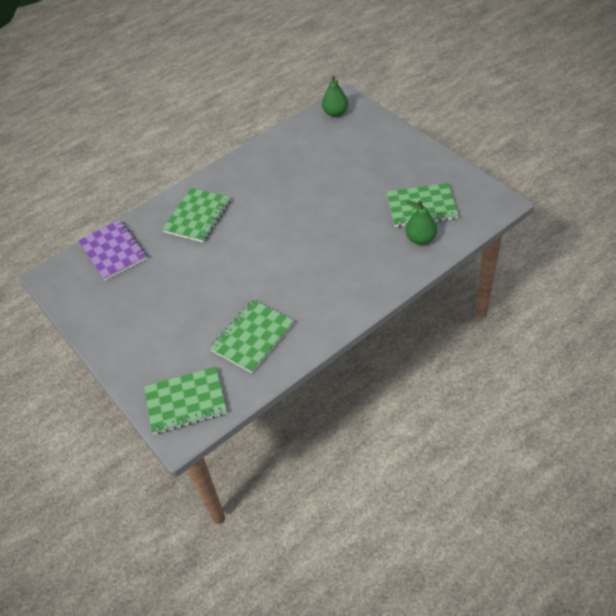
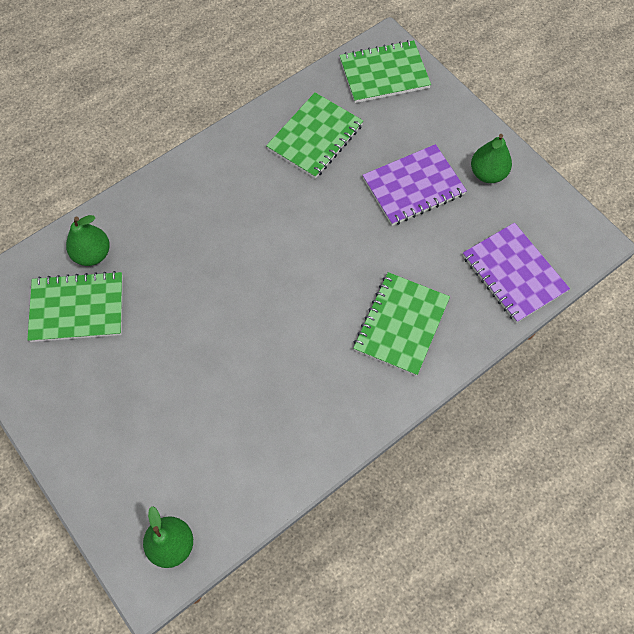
camera: 175 degrees right, 15 degrees up
none -> purple notebook [362,144,467,226]
none -> green pear [471,134,512,183]

